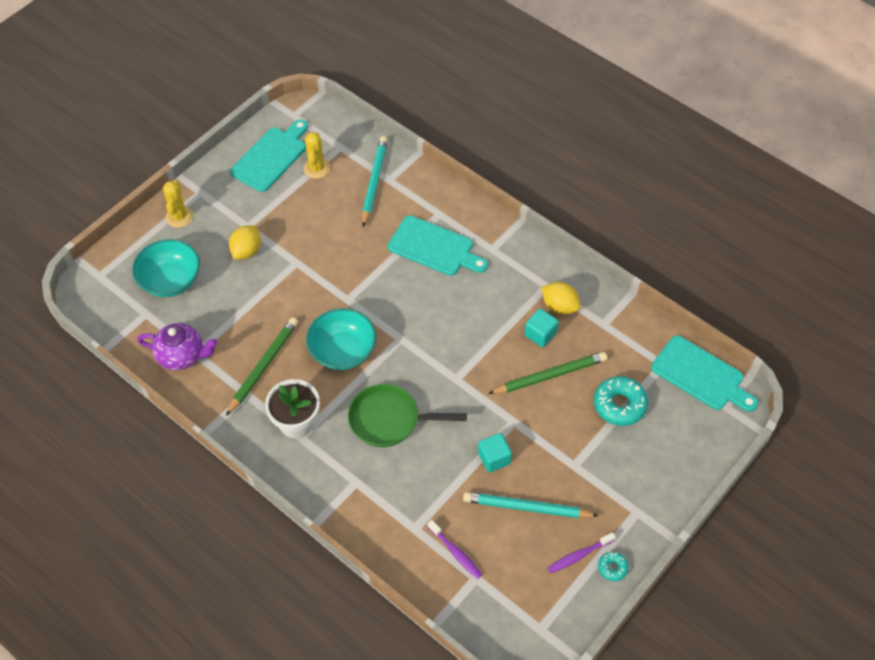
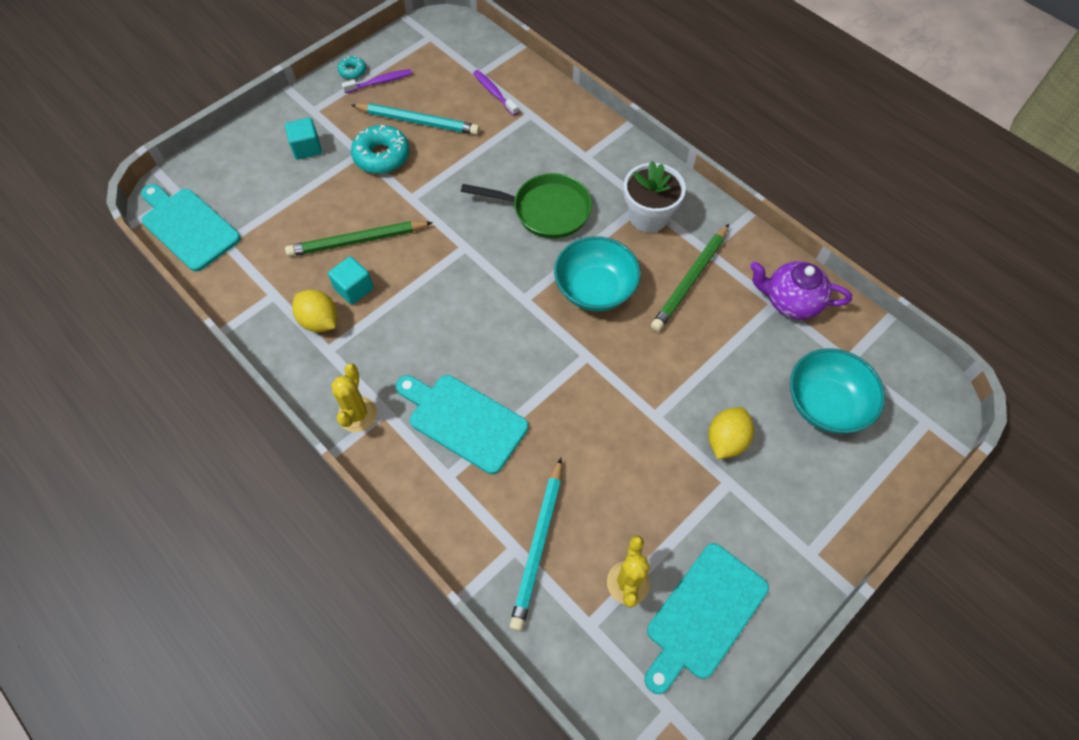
camera: 175 degrees left, 5 degrees up
yellow cactus [163,180,193,228] -> yellow cactus moved to [331,364,377,432]
turquoise cube [478,433,512,473] -> turquoise cube moved to [285,118,322,160]
turquoise donut [594,376,648,426] -> turquoise donut moved to [351,125,410,174]

